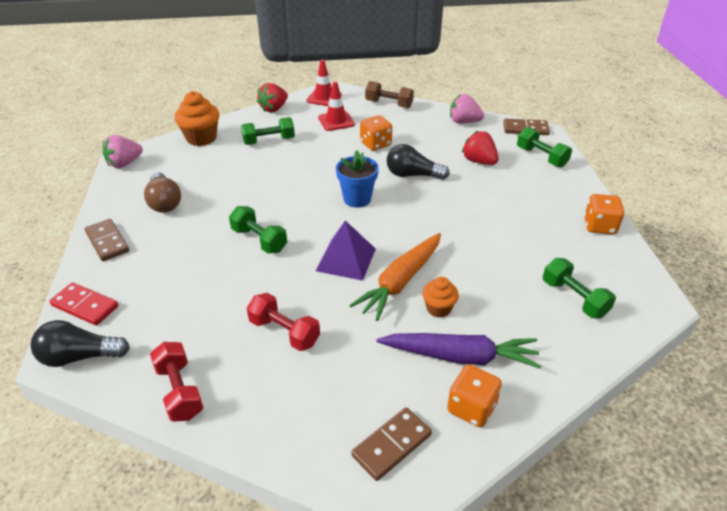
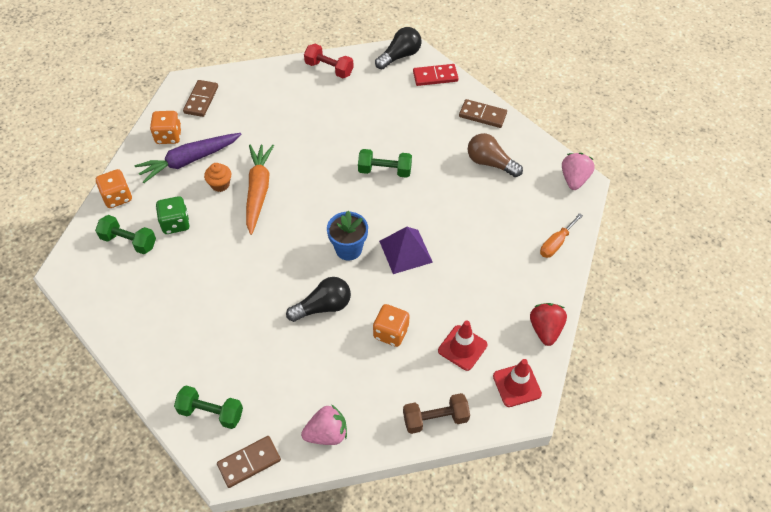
camera: 145 degrees right, 15 degrees up
orange cupcake [175,91,219,146] -> orange screwdriver [540,213,583,258]
green dumbbell [241,117,295,145] -> none
red dumbbell [247,293,320,351] -> none
purple pyramid [316,220,376,281] -> purple pyramid moved to [379,227,433,274]
red strawberry [462,131,499,165] -> none
orange dice [584,194,624,235] -> orange dice moved to [96,169,132,208]
none -> green dice [156,196,190,234]

